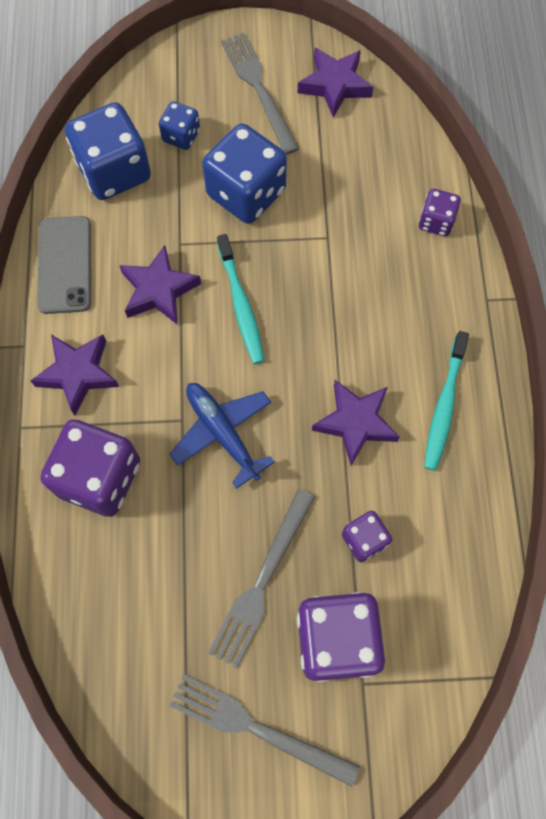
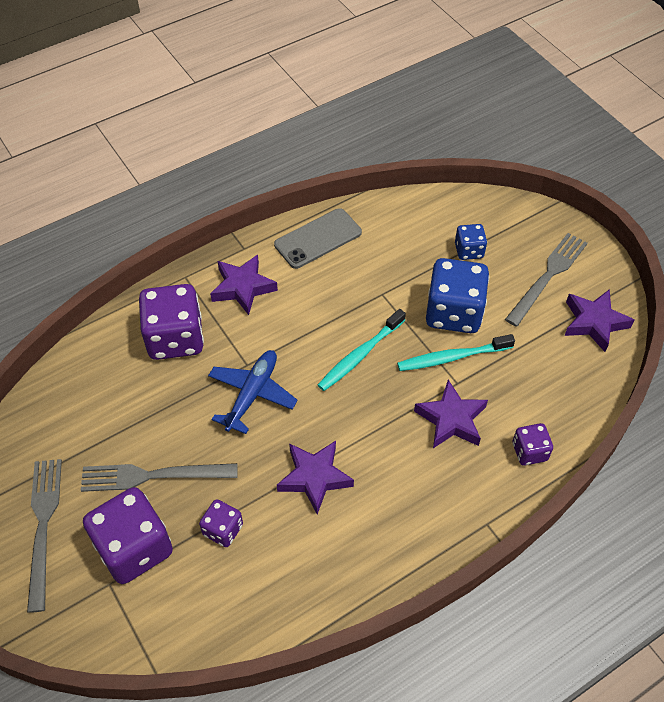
camera: 60 degrees right, 15 degrees down
blue dice [65,102,151,200] -> none
purple star [119,245,201,324] -> purple star moved to [414,380,488,448]
turquoise toothbrush [424,331,469,471] -> turquoise toothbrush moved to [397,334,515,371]

